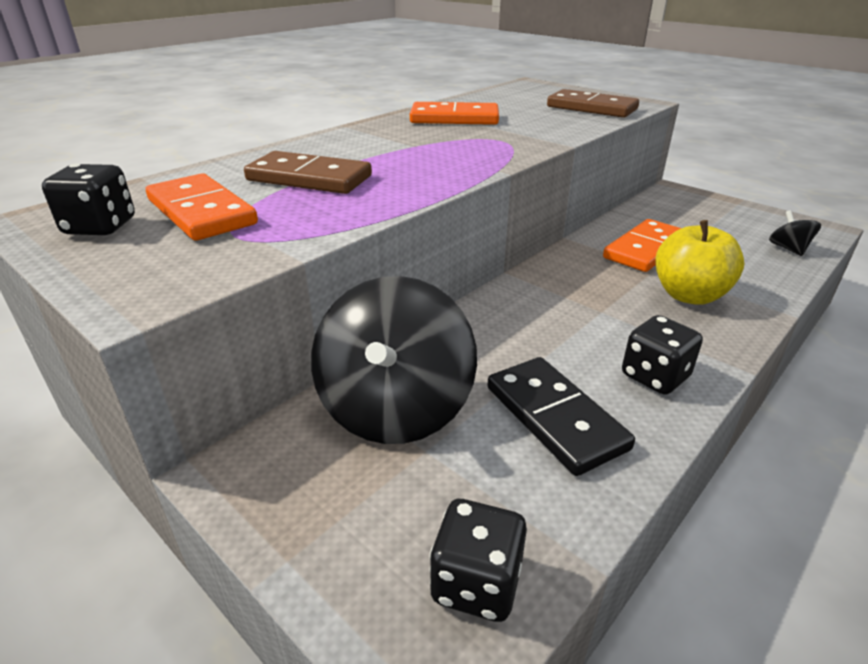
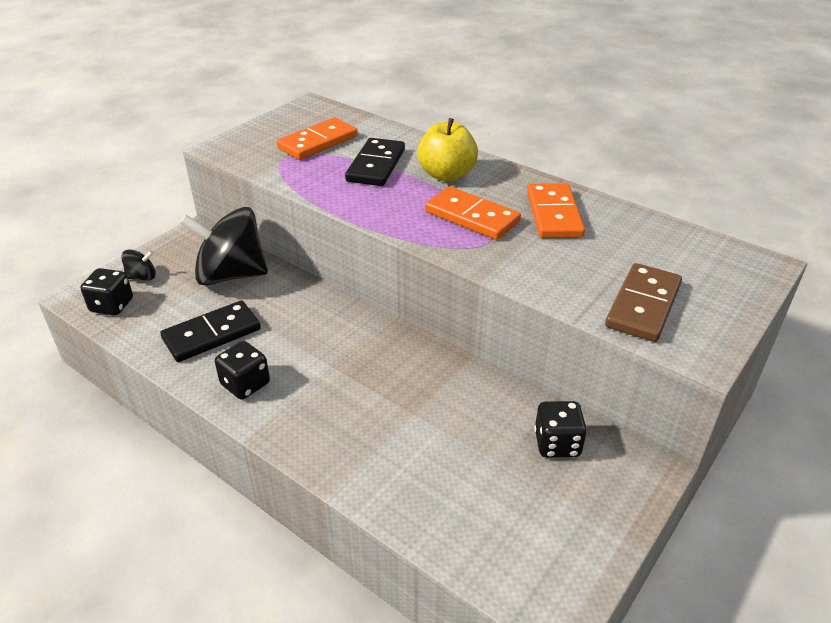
camera: 85 degrees right, 5 degrees up
black dice [42,163,135,235] -> black dice moved to [534,401,587,458]
brown domino [244,151,372,194] -> black domino [345,138,405,186]
orange domino [603,219,681,272] -> orange domino moved to [425,186,521,240]
yellow apple [655,220,744,305] -> yellow apple moved to [417,118,478,182]
black spinning top [769,210,821,256] -> black spinning top moved to [121,249,156,281]

